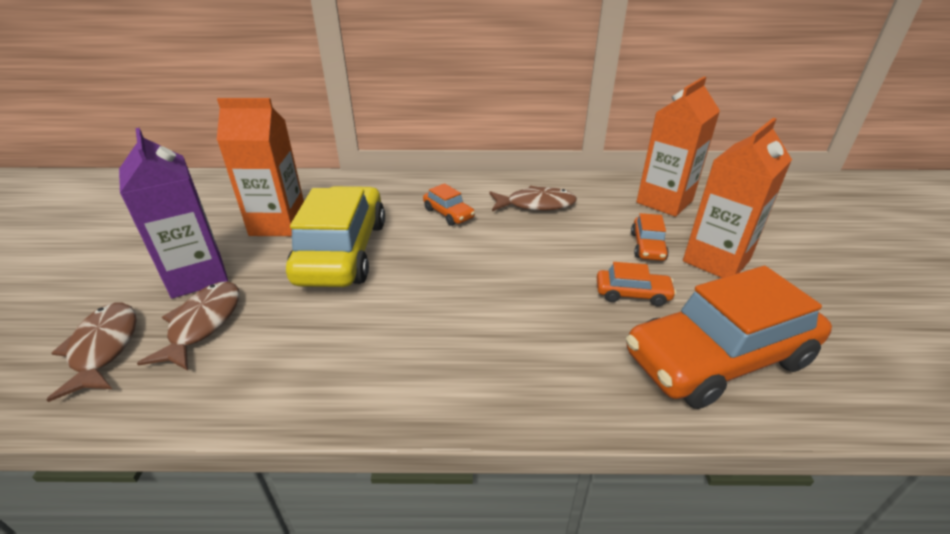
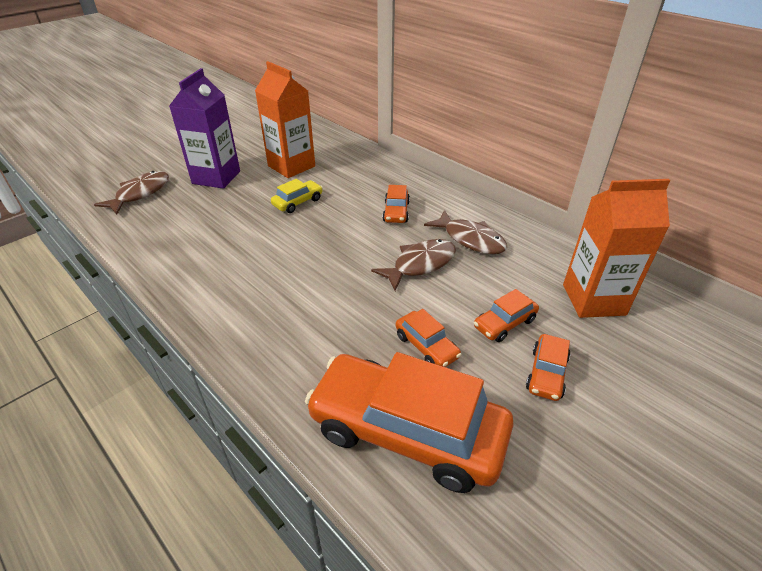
camera: 45 degrees right, 5 degrees up
brown fish [137,281,239,370] -> brown fish moved to [371,239,456,291]
yellow car [286,186,385,287] -> yellow car [271,179,323,213], size x0.44
orange carton [683,118,792,278] -> orange car [526,334,570,401]

